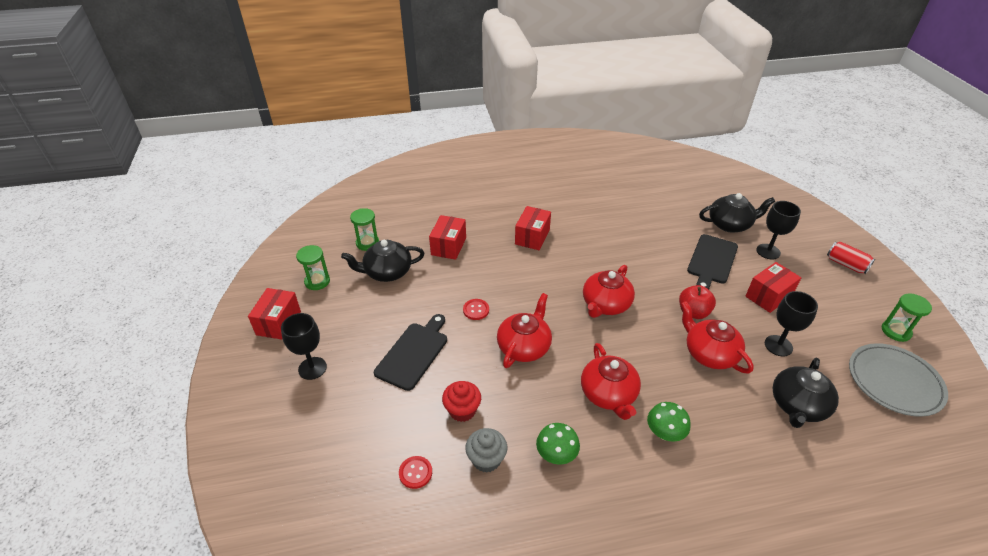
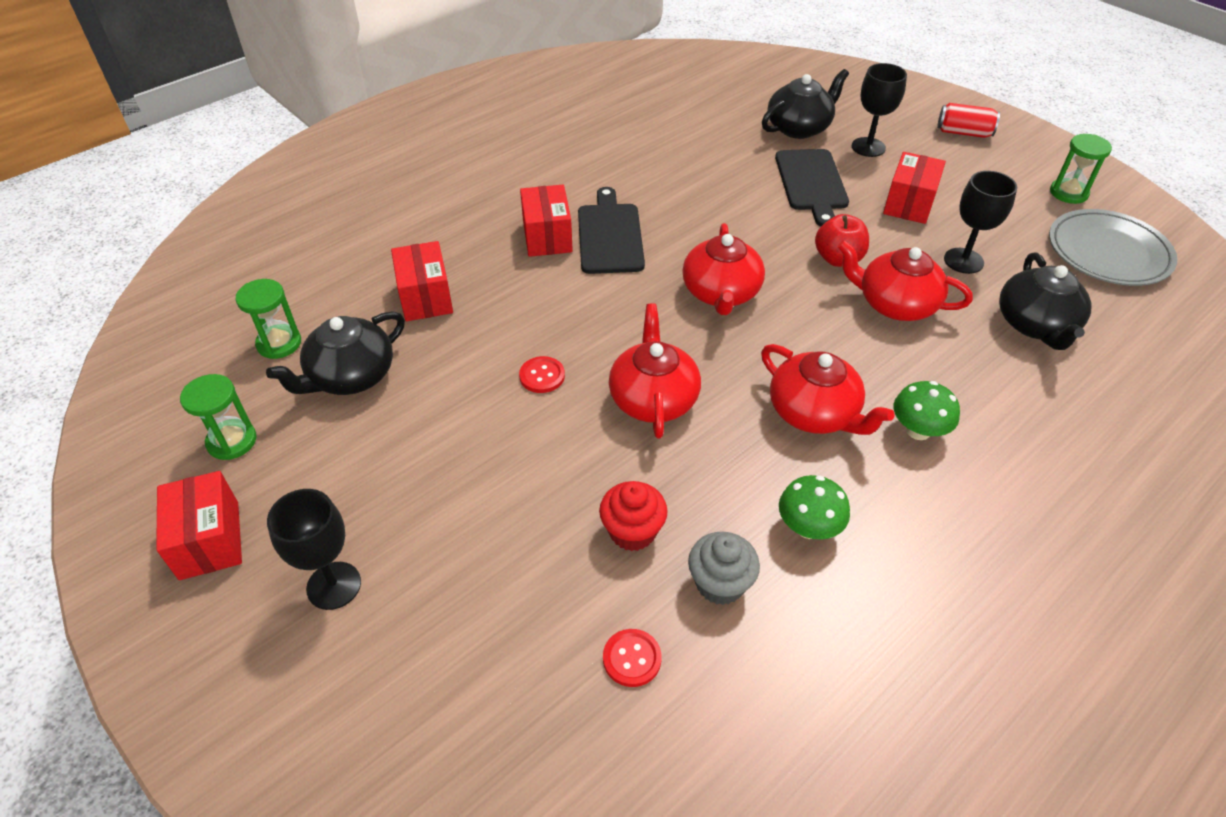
camera: 30 degrees left, 5 degrees up
black cutting board [374,314,447,391] -> black cutting board moved to [578,187,645,274]

